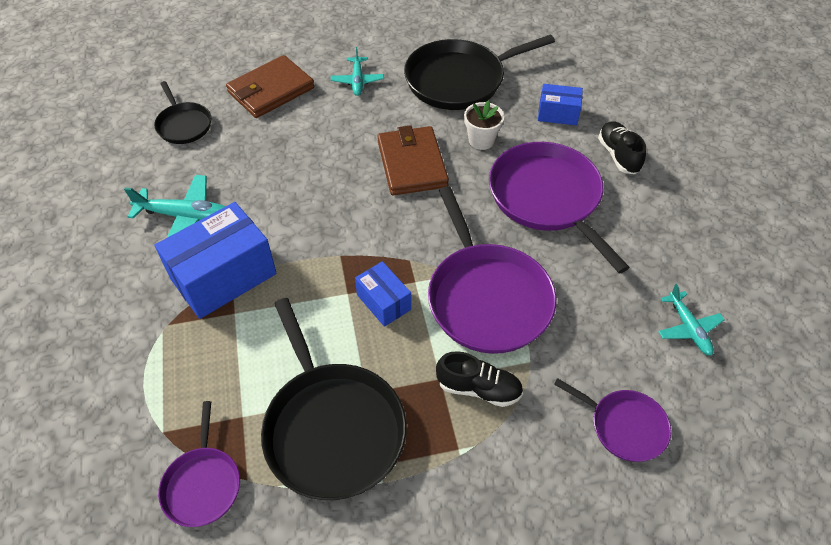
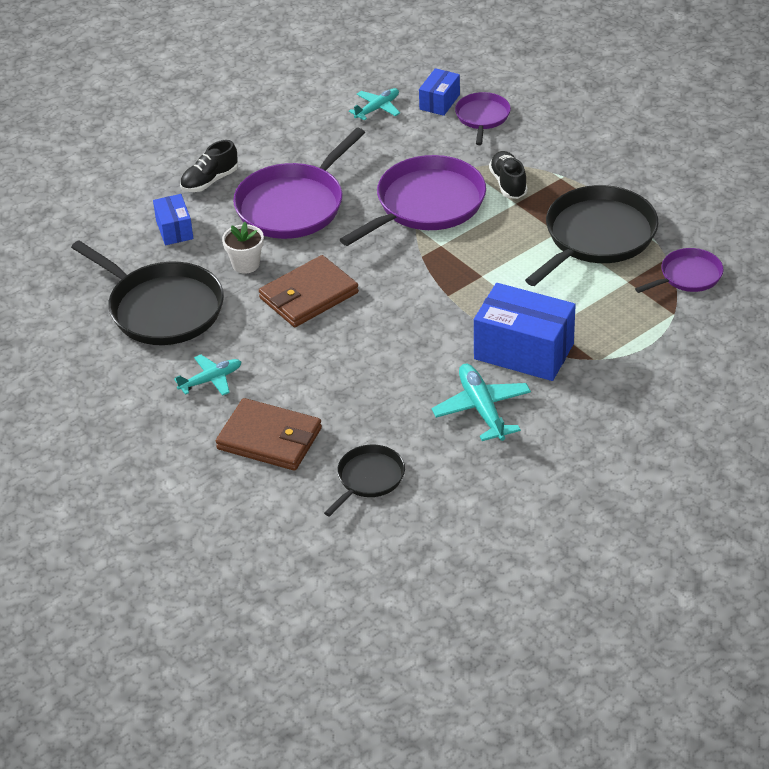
camera: 115 degrees left, 10 degrees down
blue box [355,261,411,327] -> blue box moved to [419,68,460,116]

